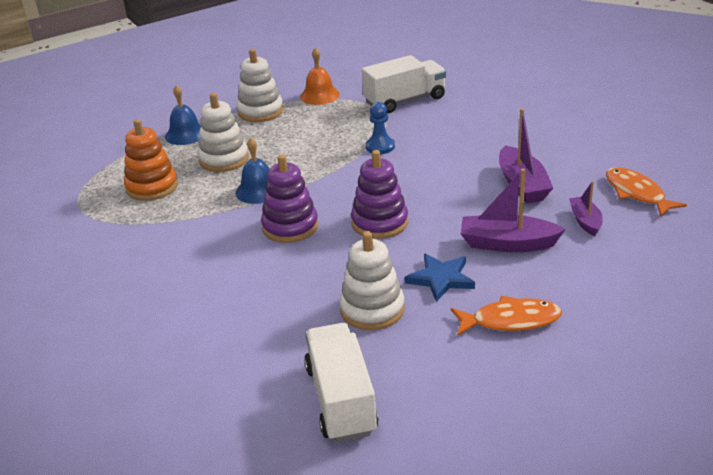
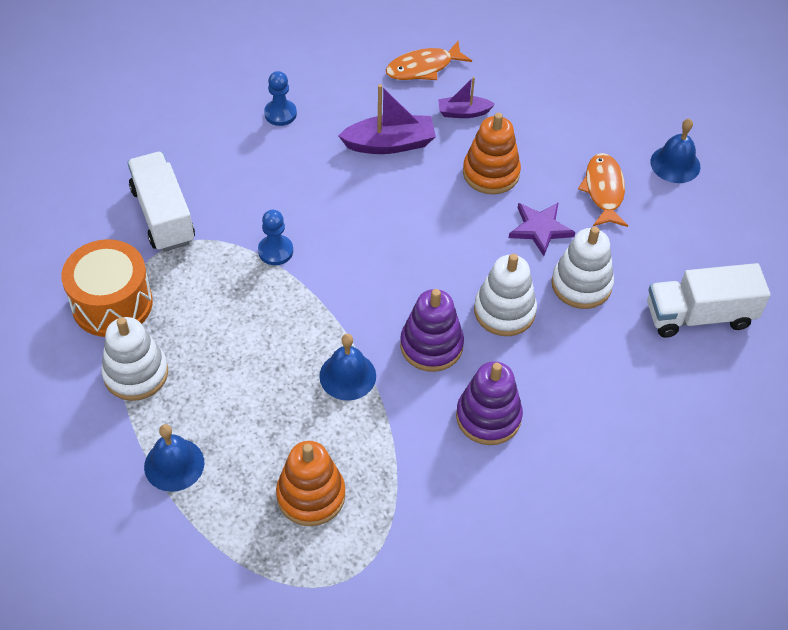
camera: 90 degrees left, 20 degrees up
white stacking toy [198,93,249,172] -> white stacking toy moved to [474,254,537,336]
orange bell [300,47,340,105] -> orange drum [61,239,153,337]
purple stacking toy [351,150,408,239] -> purple stacking toy moved to [456,361,523,445]
blue star [405,254,475,302] -> purple star [509,202,575,256]
purple boat [461,168,566,252] -> orange stacking toy [463,113,521,194]
none -> blue pawn [264,71,297,126]
none -> blue bell [650,118,701,183]

